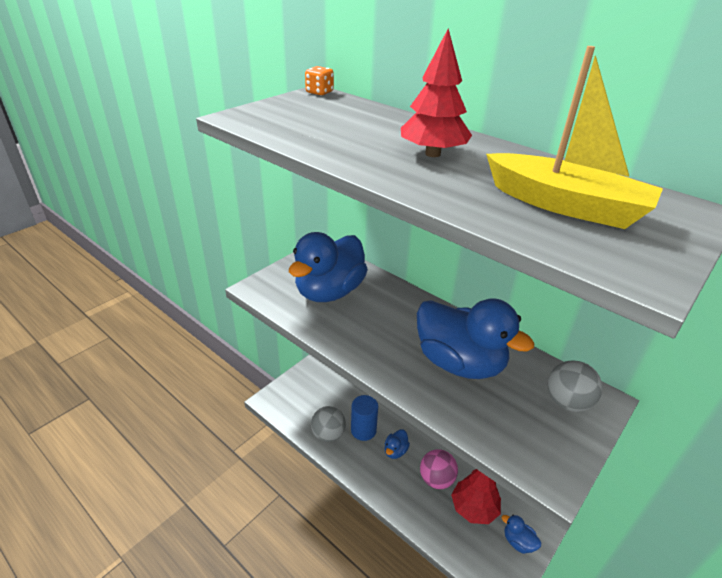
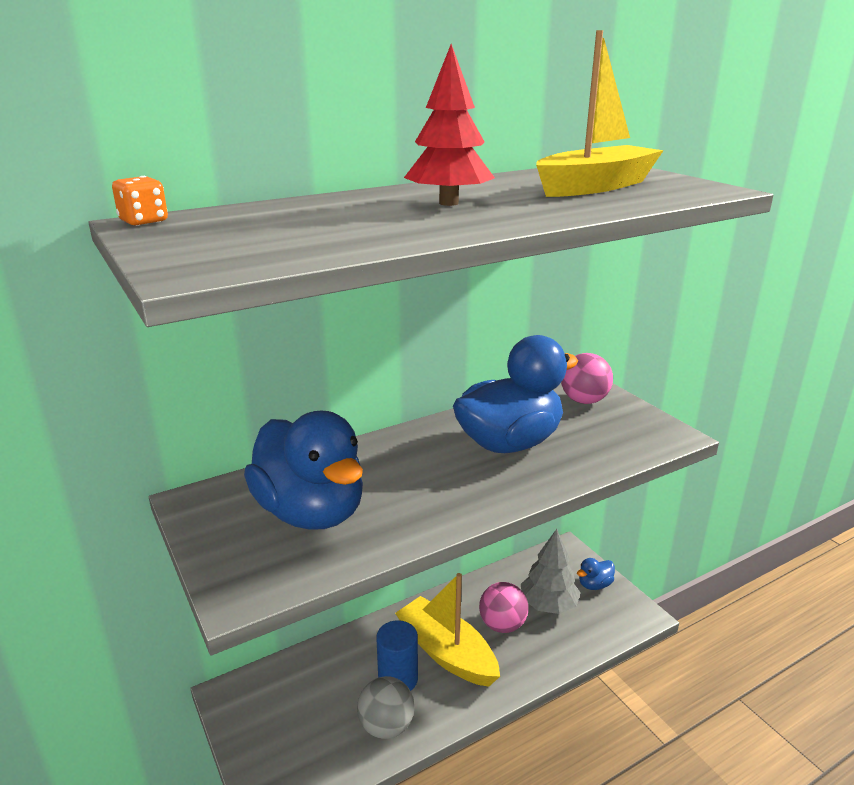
camera: 70 degrees left, 10 degrees down
blue duck [385,429,410,459] -> yellow boat [395,573,500,687]
red tree [451,469,501,524] -> grey tree [521,529,581,614]
grey ball [548,360,603,412] -> pink ball [561,353,613,404]

